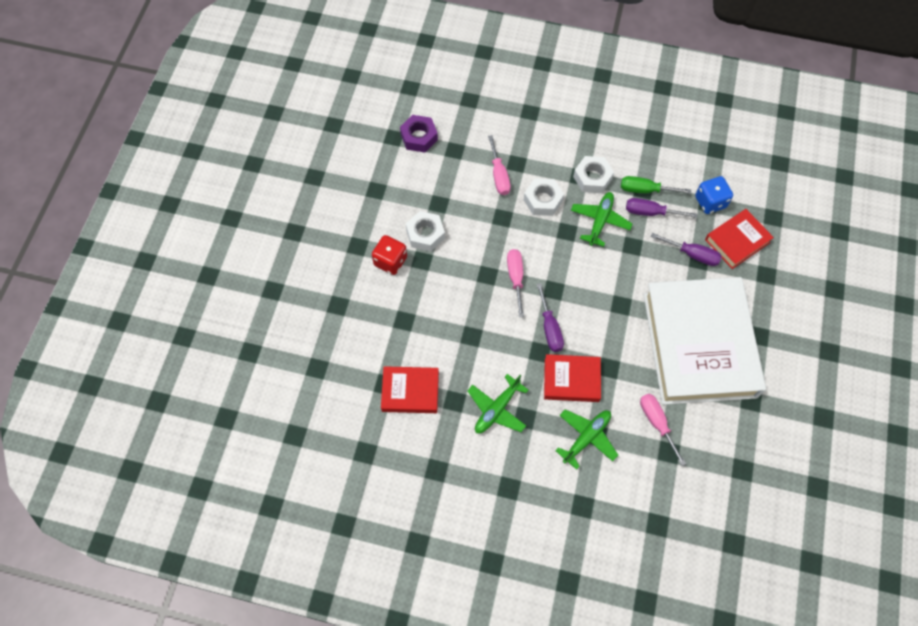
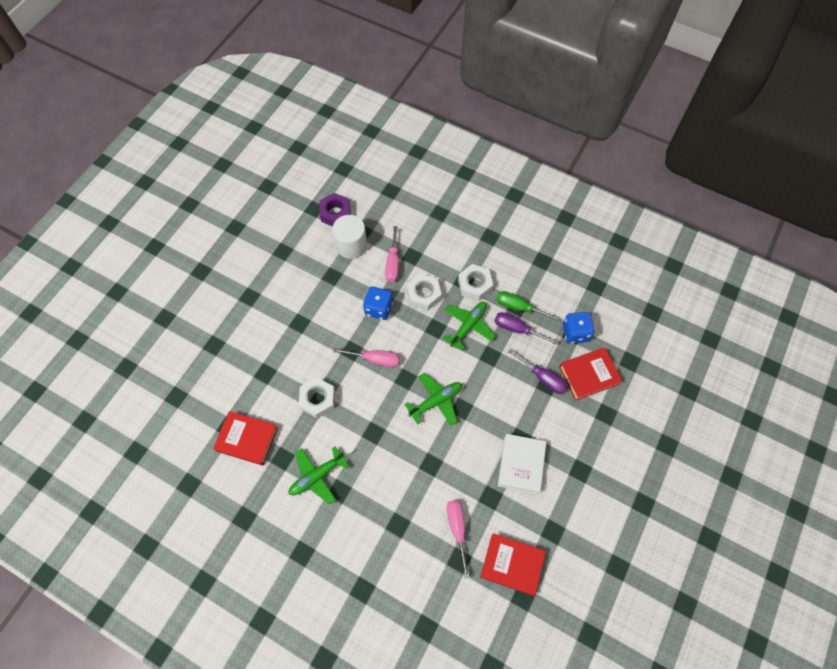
camera: 15 degrees right, 0 degrees up
red dice [372,235,407,275] -> none
white nut [406,211,445,251] -> white nut moved to [299,377,335,418]
pink screwdriver [507,249,524,317] -> pink screwdriver turned 90 degrees clockwise [333,348,400,367]
purple screwdriver [537,283,564,352] -> none
red book [544,354,601,402] -> red book moved to [481,533,546,596]
green plane [555,409,618,470] -> green plane moved to [405,373,462,426]
white book [644,277,766,405] -> white book [498,434,546,494], size x0.45
none -> white cylinder [332,215,367,259]
none -> blue dice [363,287,393,320]

